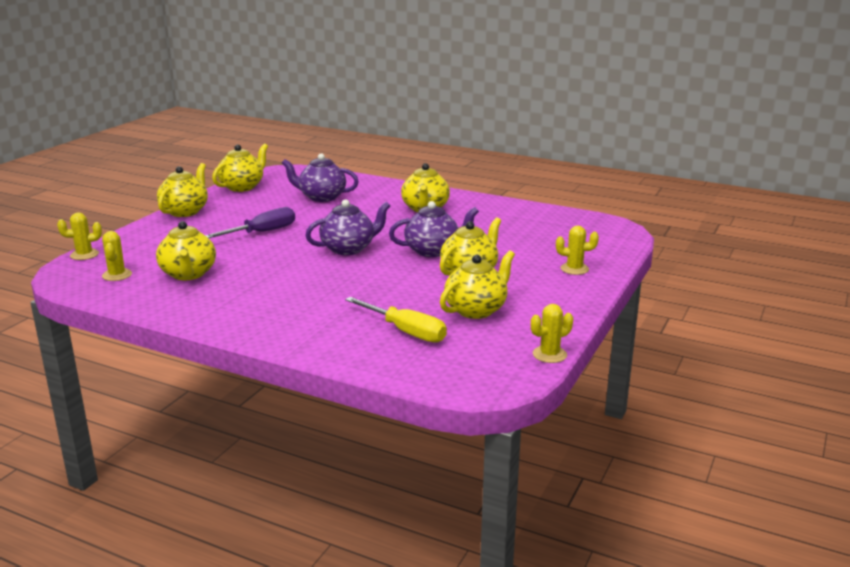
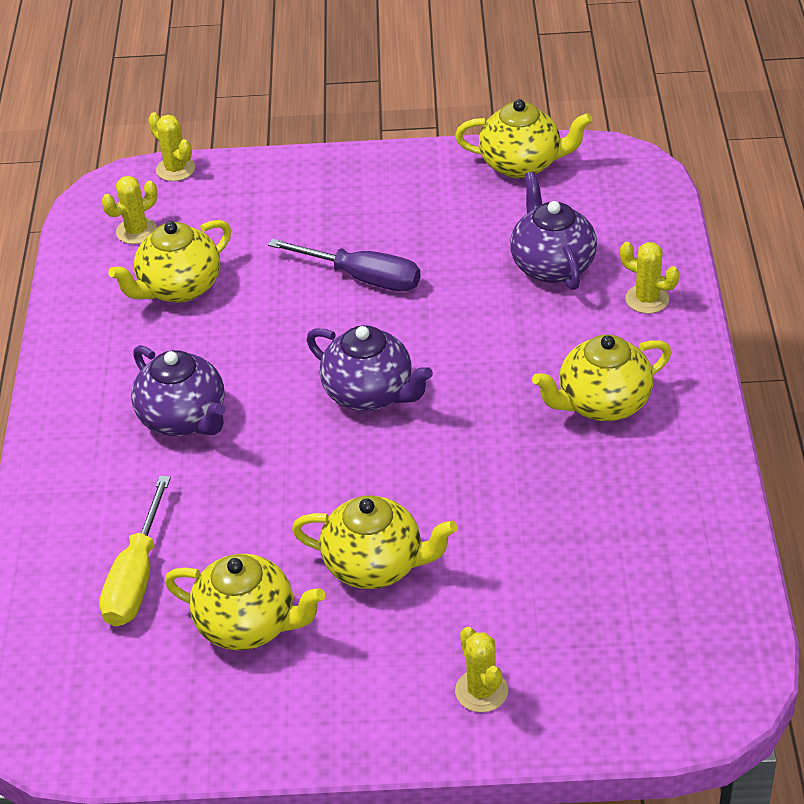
camera: 65 degrees right, 20 degrees up
yellow teapot [157,163,208,217] -> none
purple teapot [389,201,479,257] -> purple teapot moved to [131,345,226,436]
yellow cactus [531,304,573,363] -> yellow cactus moved to [620,242,679,314]

